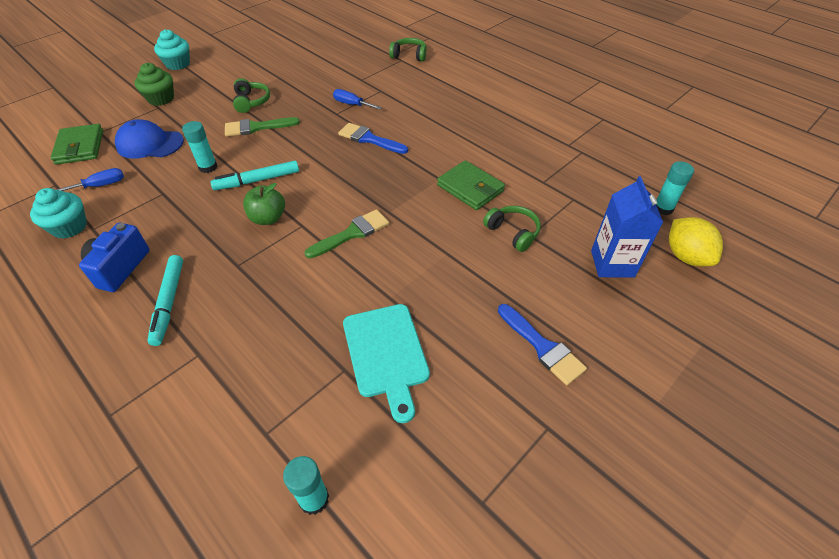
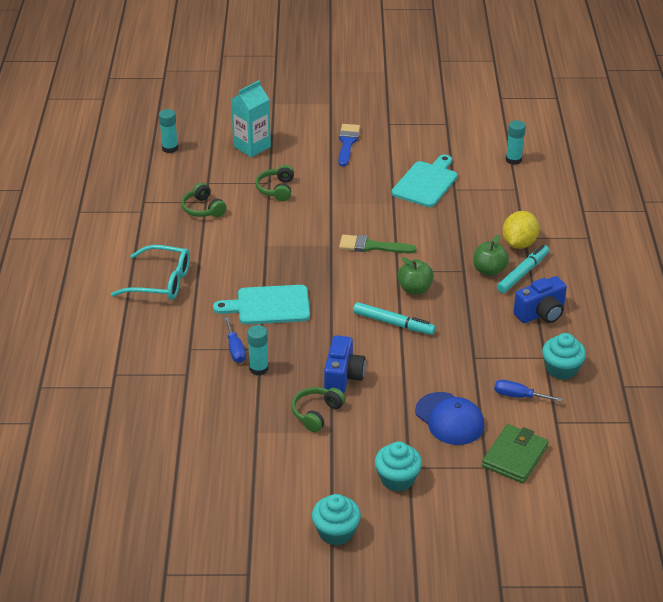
camera: 135 degrees left, 10 degrees down
green cupcake [134,63,174,106] -> turquoise cupcake [375,441,422,492]
turquoise glue stick [182,121,217,173] -> turquoise glue stick moved to [247,325,269,375]
green brush [225,117,300,137] -> blue camera [324,335,366,394]
blue brush [338,123,408,154] -> turquoise cutting board [213,285,310,324]
green headphones [389,38,427,62] -> green headphones moved to [181,182,227,217]
green wallet [437,160,505,210] -> none
blue carton [591,176,663,278] -> turquoise carton [231,80,271,157]
yellow lemon [669,217,723,266] -> yellow lemon moved to [503,211,539,249]
none -> turquoise glasses [111,245,190,300]
none -> green apple [473,235,509,276]

